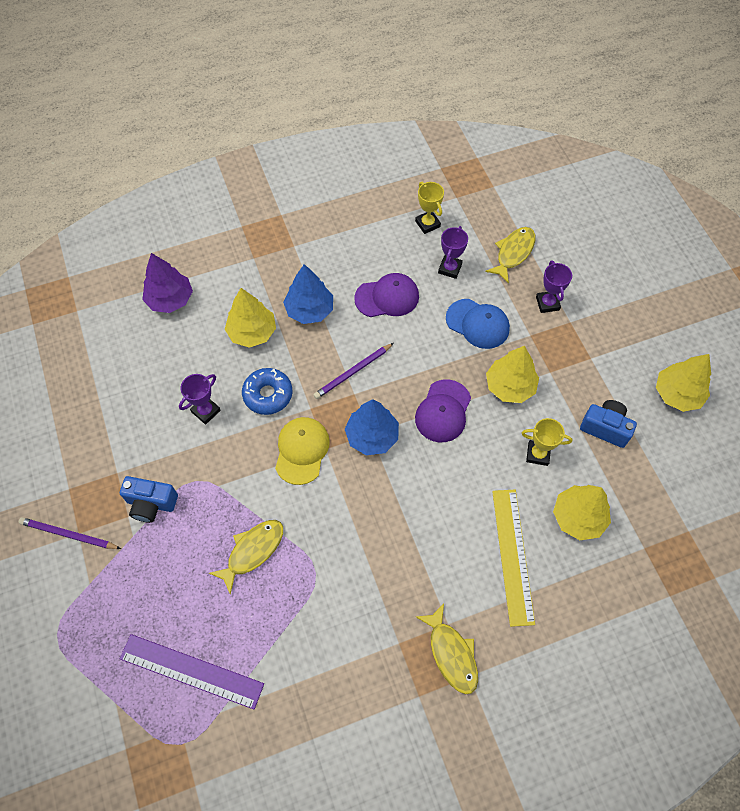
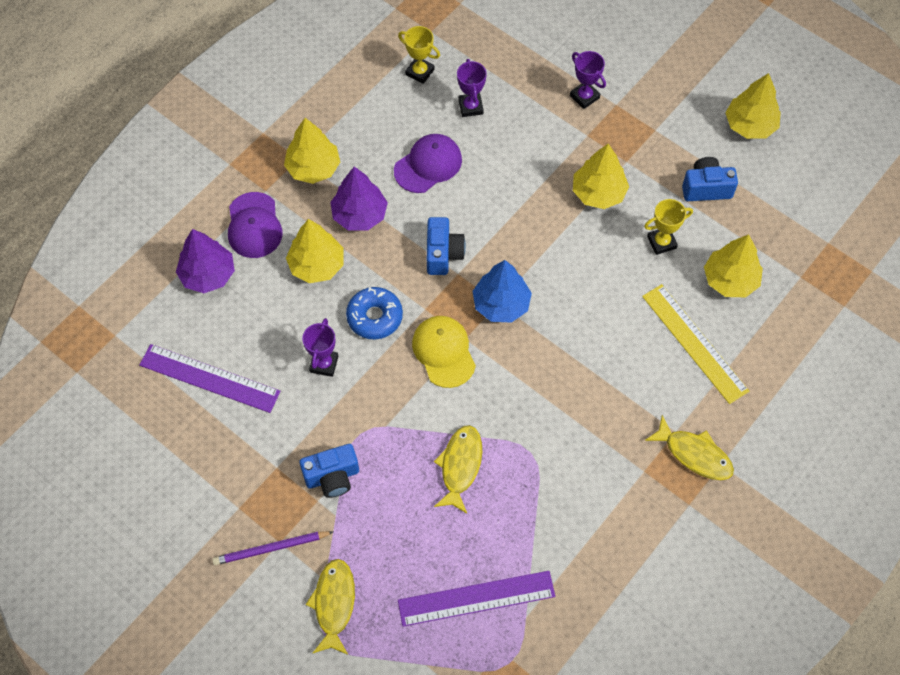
camera: 30 degrees left, 0 degrees up
blue tree [283,264,333,324] -> purple tree [330,167,388,231]
purple pencil [313,343,394,399] -> blue camera [427,217,466,275]
purple cap [415,379,471,442] -> purple cap moved to [228,192,283,258]
blue cap [446,299,510,349] -> none
yellow fish [485,227,535,284] -> yellow fish moved to [306,559,355,655]
none -> purple ruler [140,344,281,413]
none -> yellow tree [284,118,340,184]

